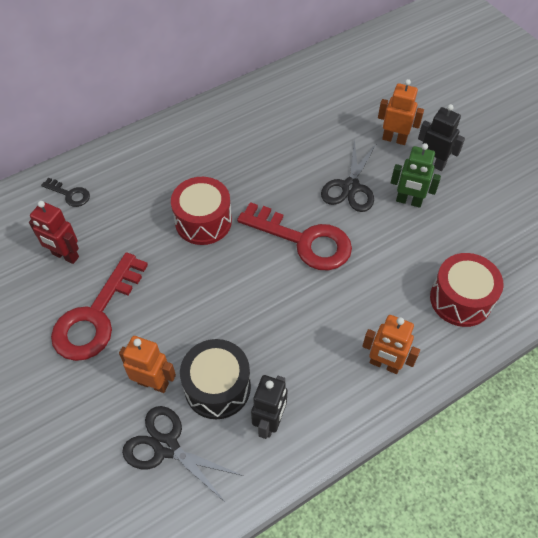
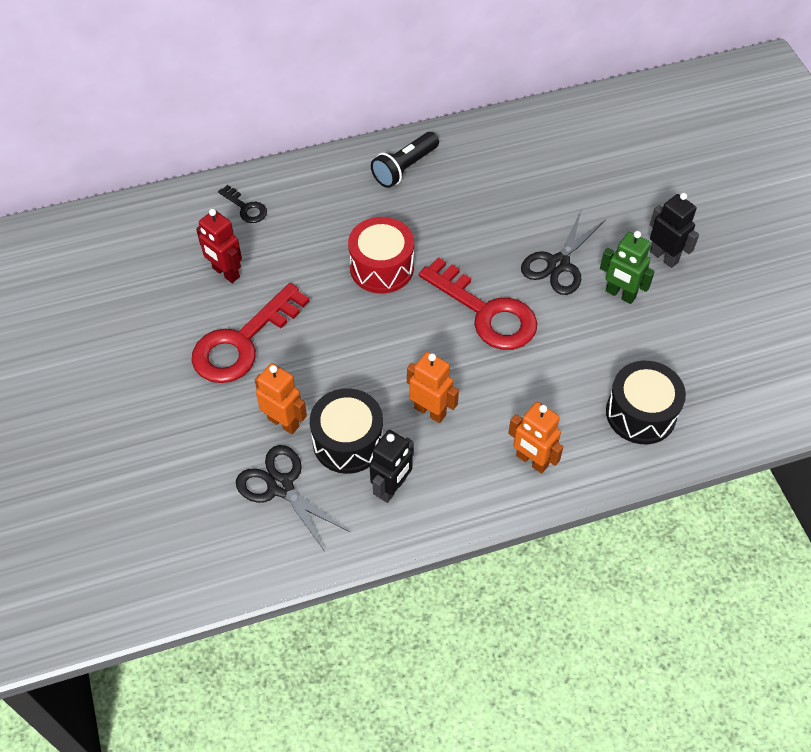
camera: 15 degrees right, 0 degrees up
orange robot [378,79,424,145] -> orange robot moved to [407,352,459,423]
red drum [430,253,504,327] -> black drum [606,361,686,444]
none -> black flashlight [371,132,439,188]

